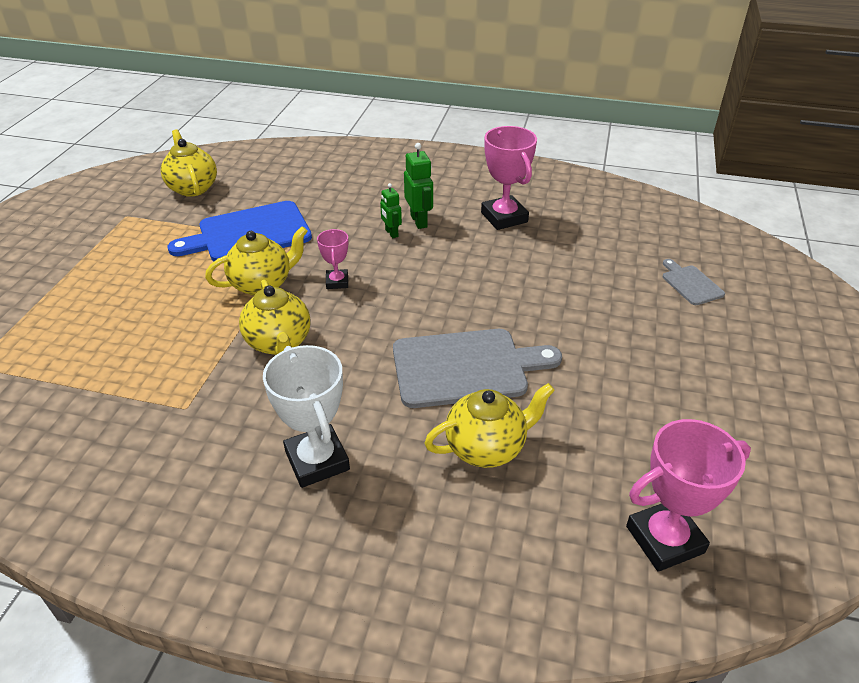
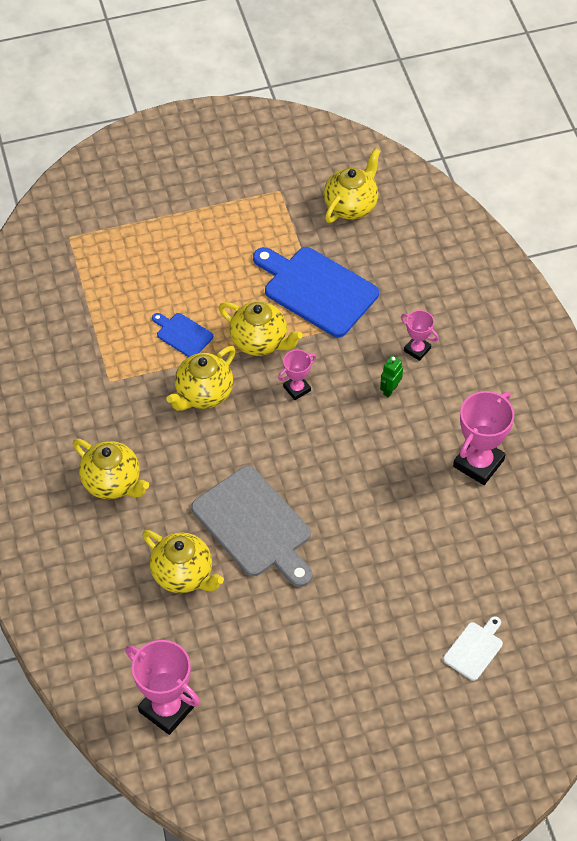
camera: 60 degrees right, 15 degrees up
white trophy [263,345,350,488] -> yellow teapot [73,439,149,499]
green robot [404,143,433,229] -> none
grey cutting board [663,259,725,305] -> white cutting board [443,616,503,681]
none -> blue cutting board [152,313,213,357]
none -> pink trophy [401,310,439,361]

